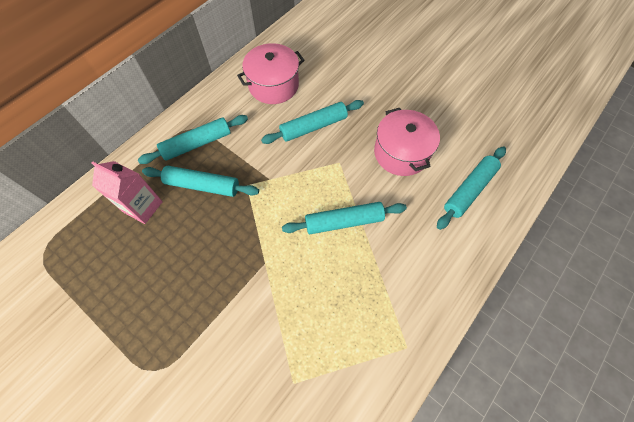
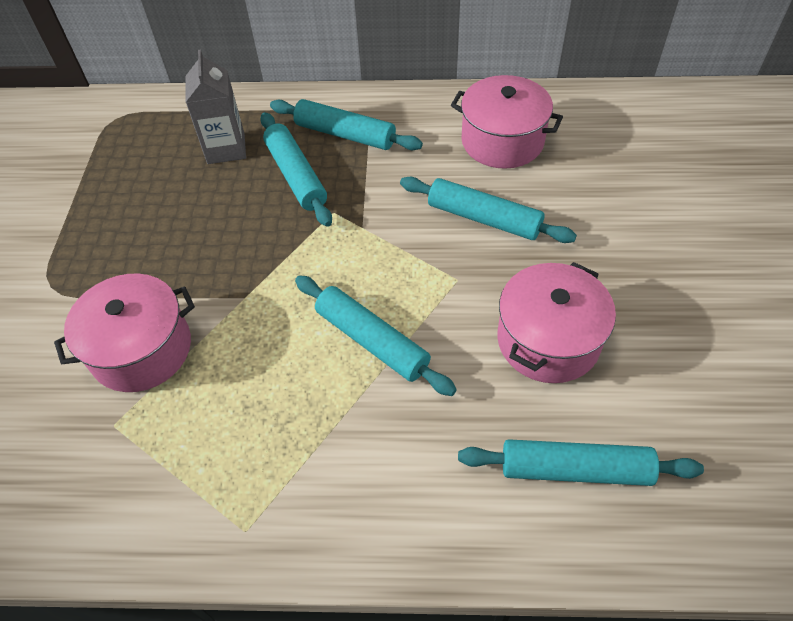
camera: 55 degrees right, 10 degrees down
pink carton [91,161,163,224] -> grey carton [186,49,246,164]
none -> pink pot [54,274,195,392]

